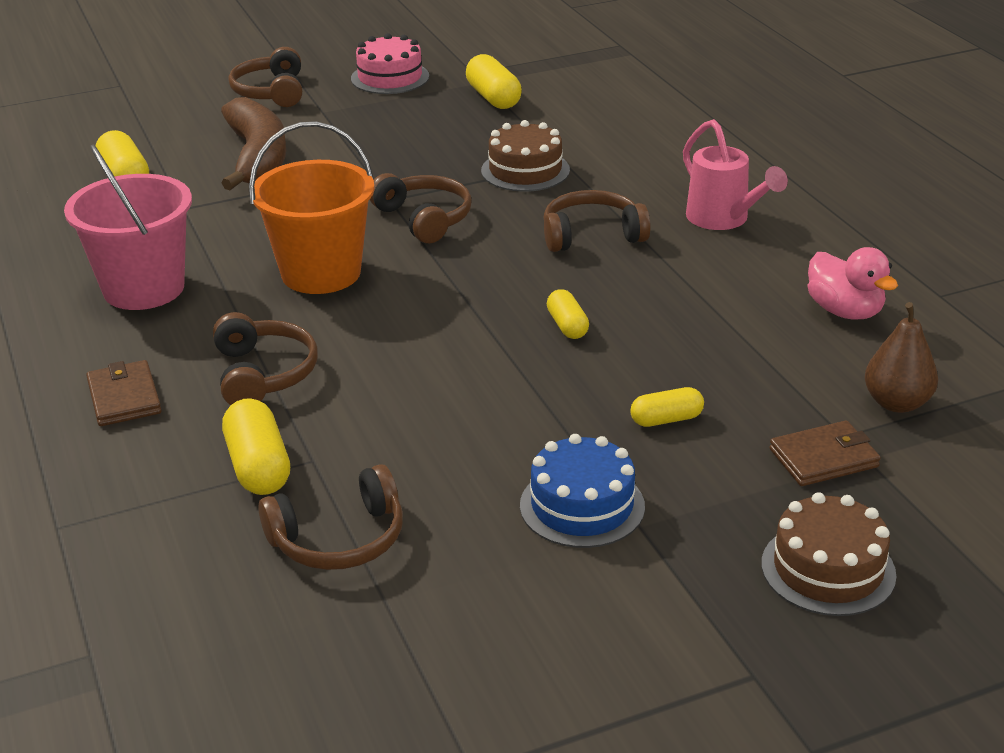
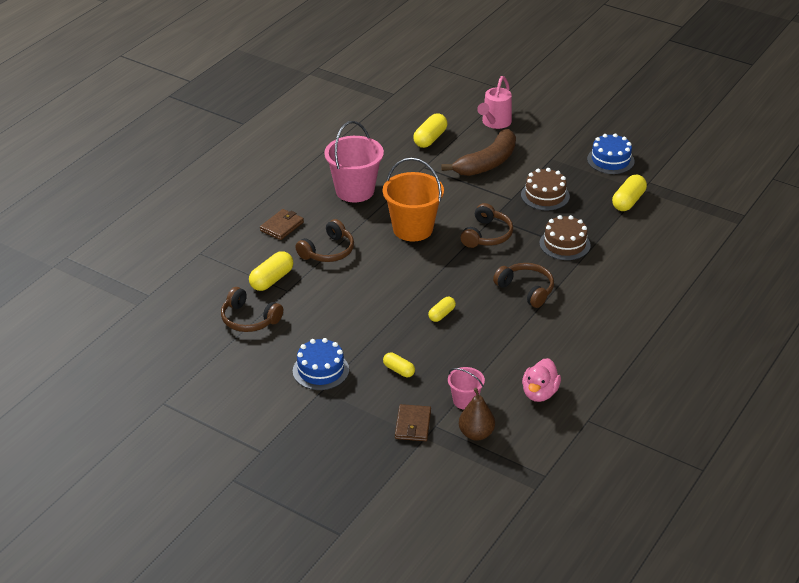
camera: 55 degrees right, 5 degrees up
brown headphones [229,47,302,107] -> none
pink cake [351,33,429,94] -> blue cake [587,133,635,174]
pink watering can [683,119,788,230] -> pink watering can moved to [477,76,512,129]
brown cake [761,492,896,616] -> brown cake moved to [521,168,570,210]
brown wallet [769,421,881,486] -> brown wallet turned 60 degrees clockwise [395,404,431,441]
none -> pink bucket [448,367,485,409]

